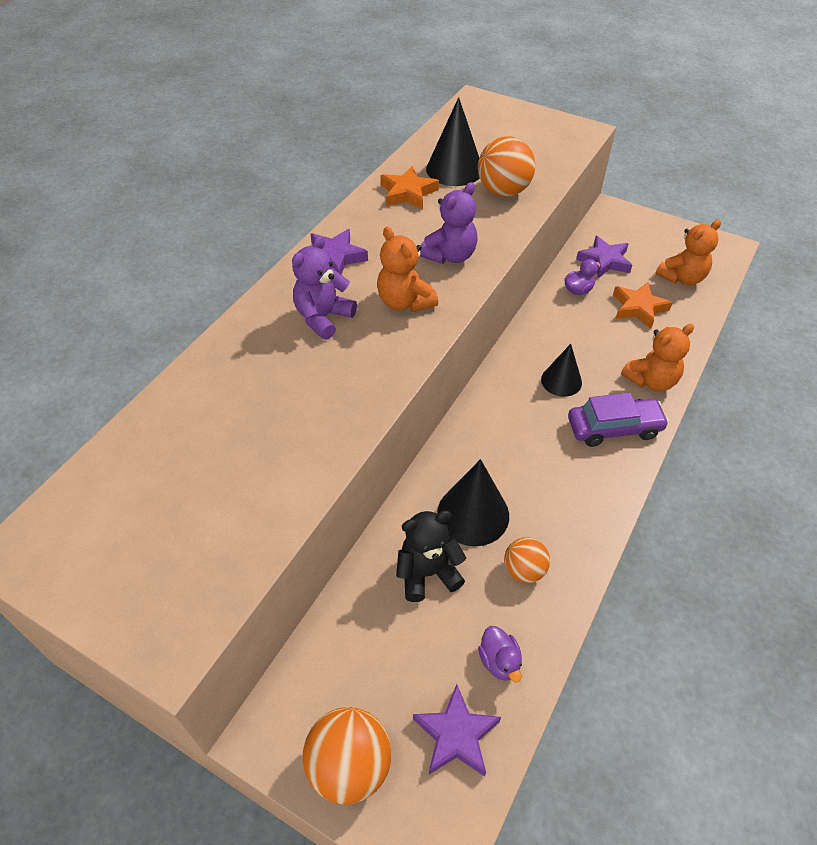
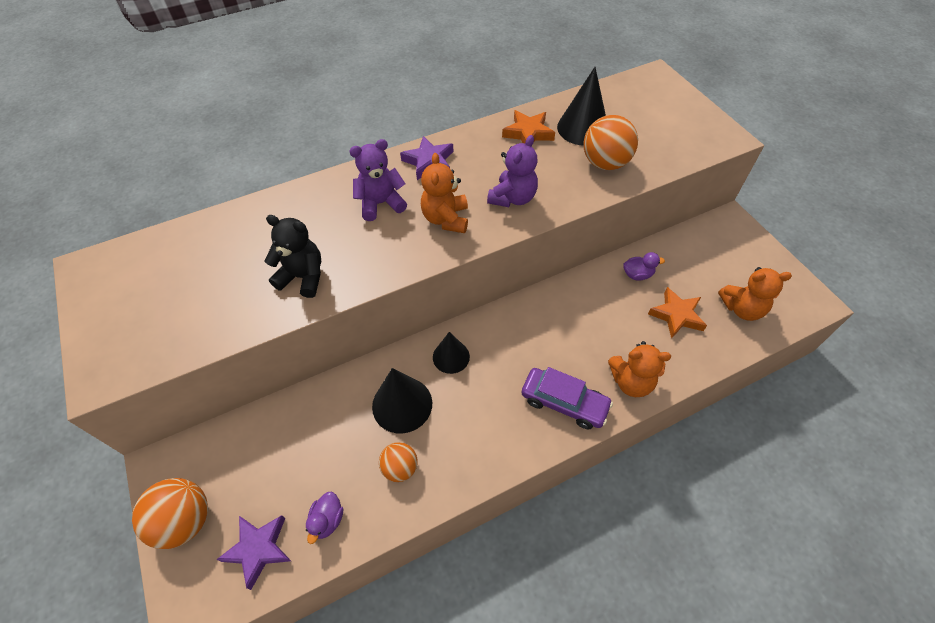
camera: 35 degrees right, 5 degrees up
black teddy bear [396,510,467,602] -> black teddy bear moved to [265,215,321,298]
purple teddy bear [420,182,478,264] -> purple teddy bear turned 45 degrees counterclockwise [487,135,538,207]
black cone [541,344,582,397] -> black cone moved to [433,332,470,374]
purple star [576,236,632,278] -> none

